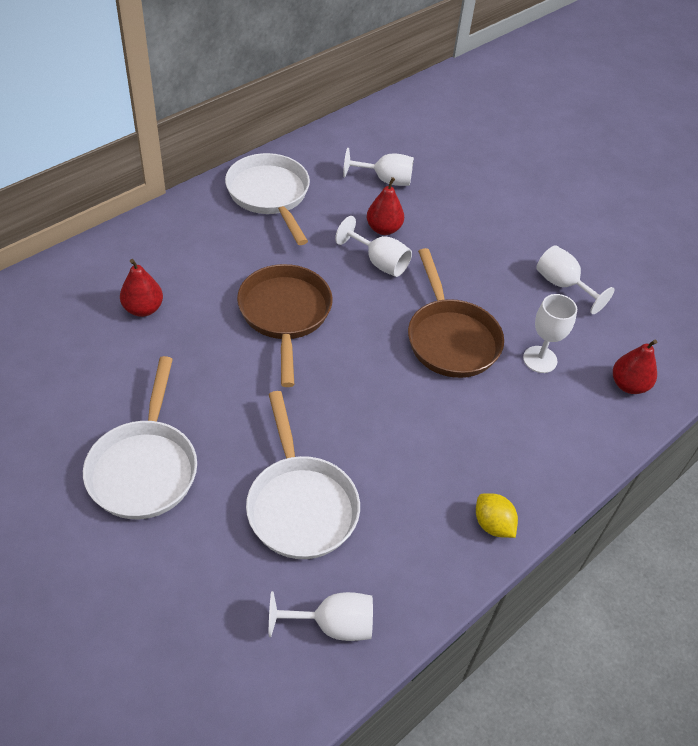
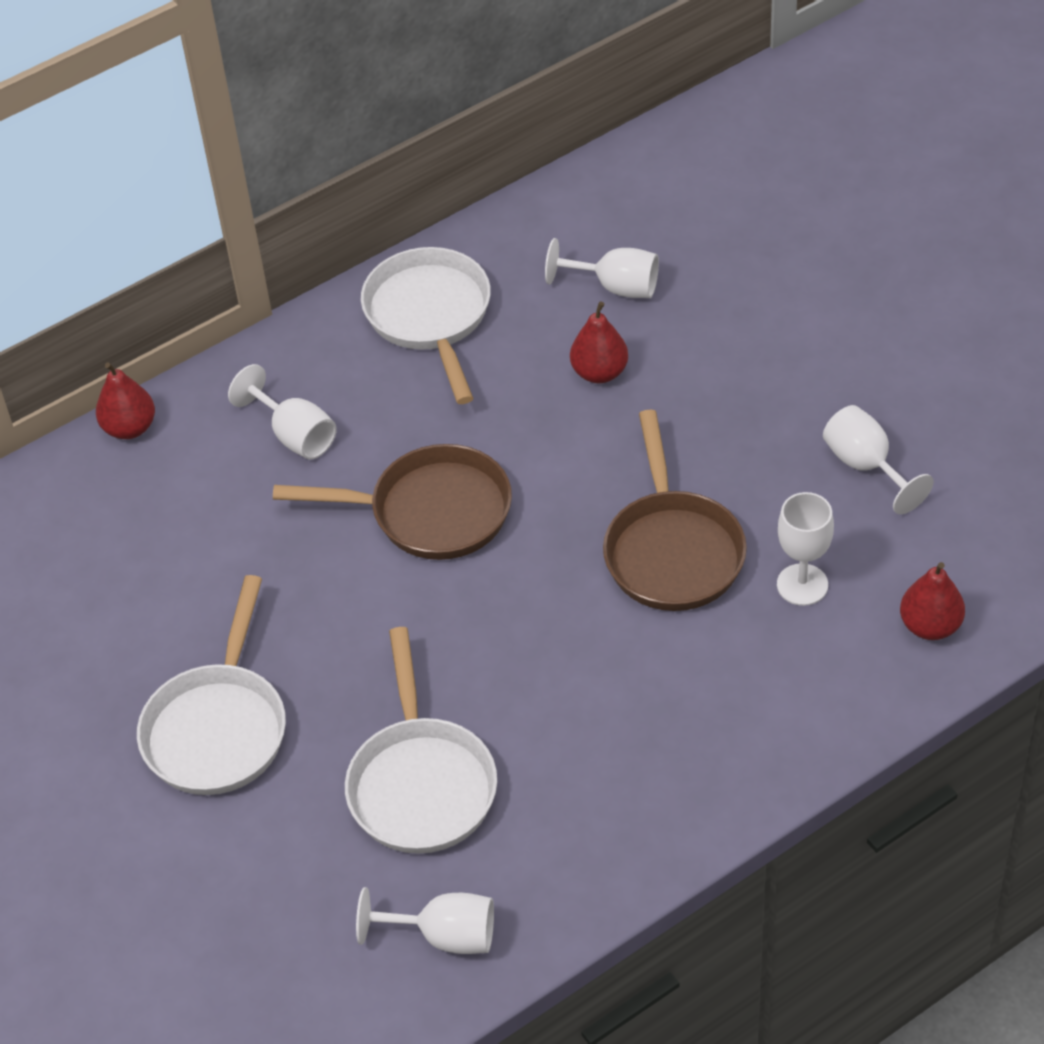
camera: 15 degrees right, 0 degrees up
red pear [120,259,163,317] -> red pear moved to [96,362,155,439]
brown pan [237,264,333,387] -> brown pan turned 90 degrees clockwise [273,444,512,560]
white goblet [335,216,412,277] -> white goblet moved to [228,364,337,460]
yellow lemon [476,493,518,538] -> none

